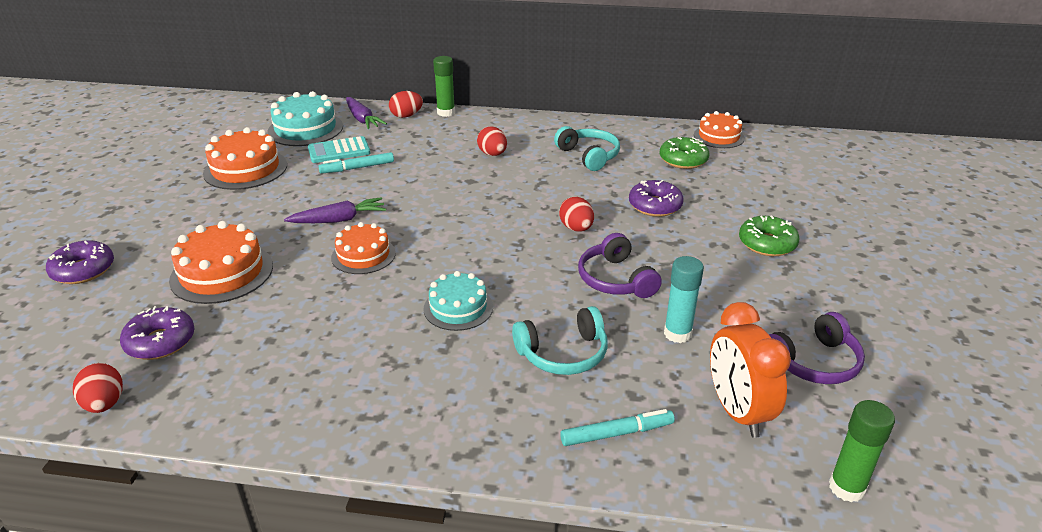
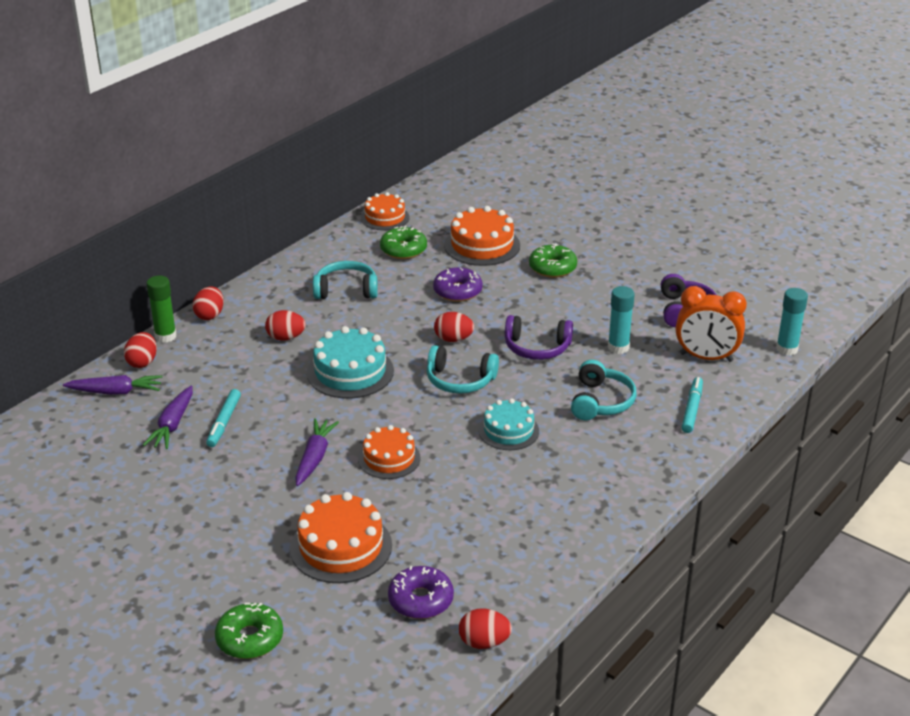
camera: 60 degrees left, 0 degrees up
purple donut [46,240,114,284] -> green donut [215,603,283,659]
orange cake [203,127,287,190] -> orange cake moved to [444,206,520,266]
turquoise cake [267,91,343,146] -> turquoise cake moved to [307,326,394,399]
turquoise calculator [308,136,370,163] -> purple carrot [143,386,193,449]
green glue stick [829,400,895,502] -> turquoise glue stick [776,288,808,356]
none -> red egg [192,286,224,320]
none -> turquoise headphones [427,345,499,394]

